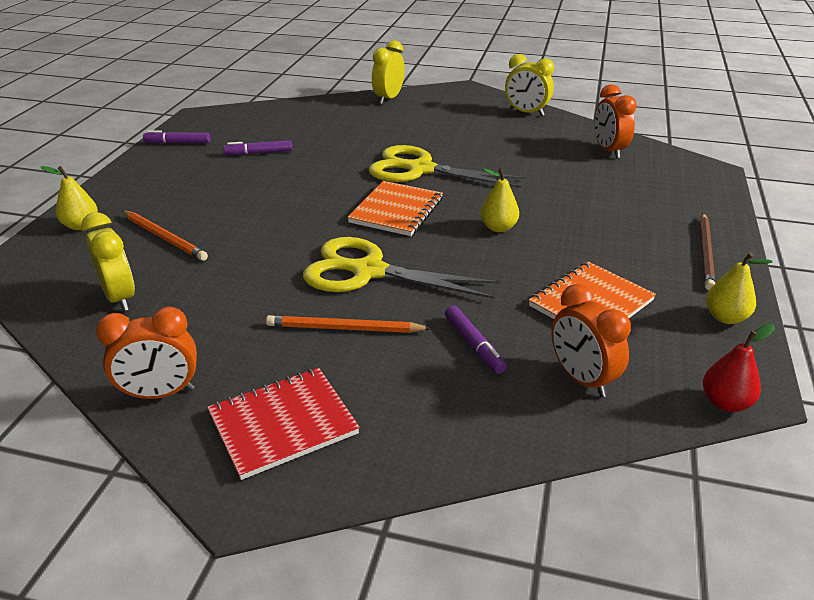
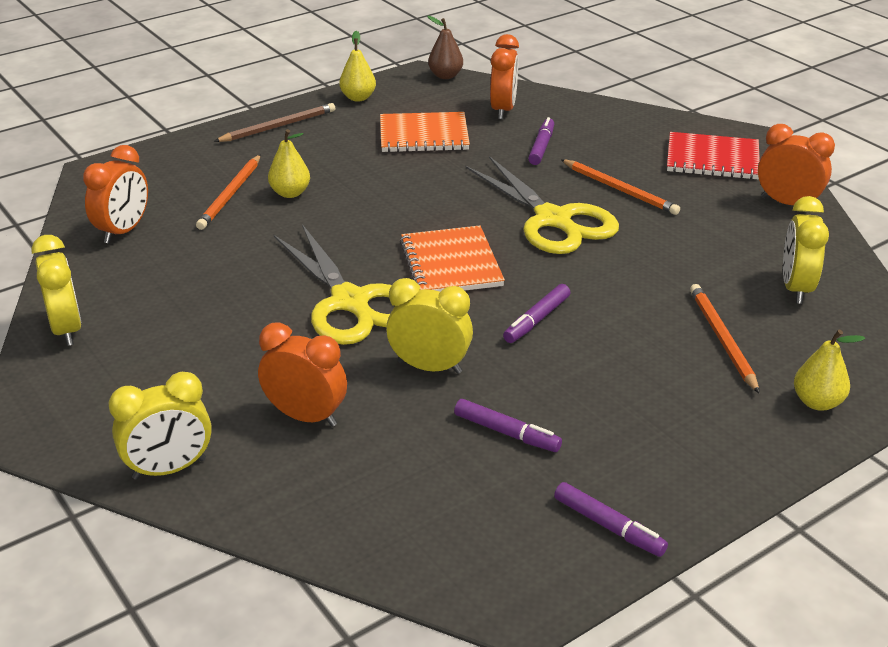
camera: 140 degrees left, 0 degrees up
orange notebook [347,181,443,236] -> orange notebook turned 75 degrees counterclockwise [400,226,505,292]
yellow pear [480,168,519,232] -> yellow pear moved to [268,129,310,198]
red pear [703,324,775,412] -> brown pear [427,16,463,79]
none -> orange pencil [196,154,261,230]
none -> orange clock [258,322,347,427]
none -> yellow clock [386,278,473,374]
none -> purple marker [503,284,570,343]

